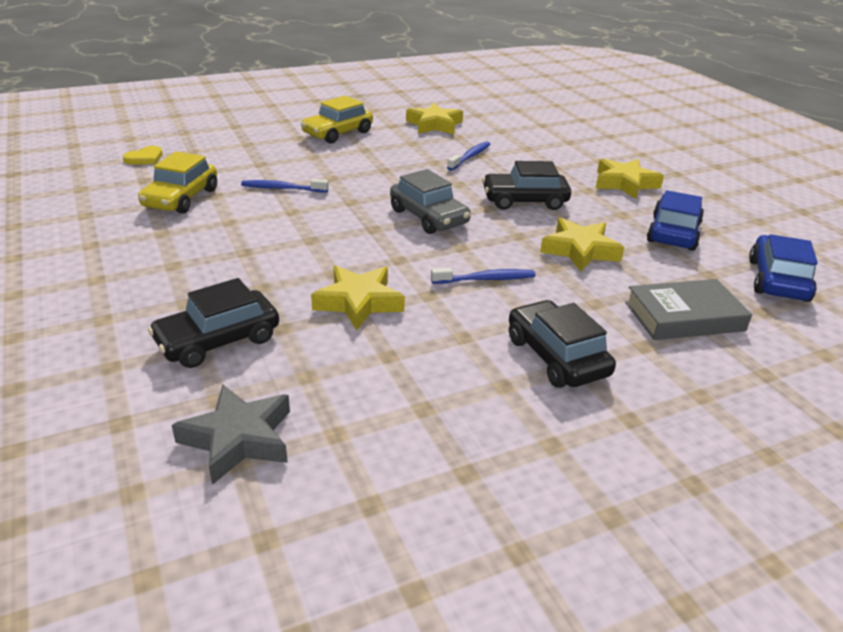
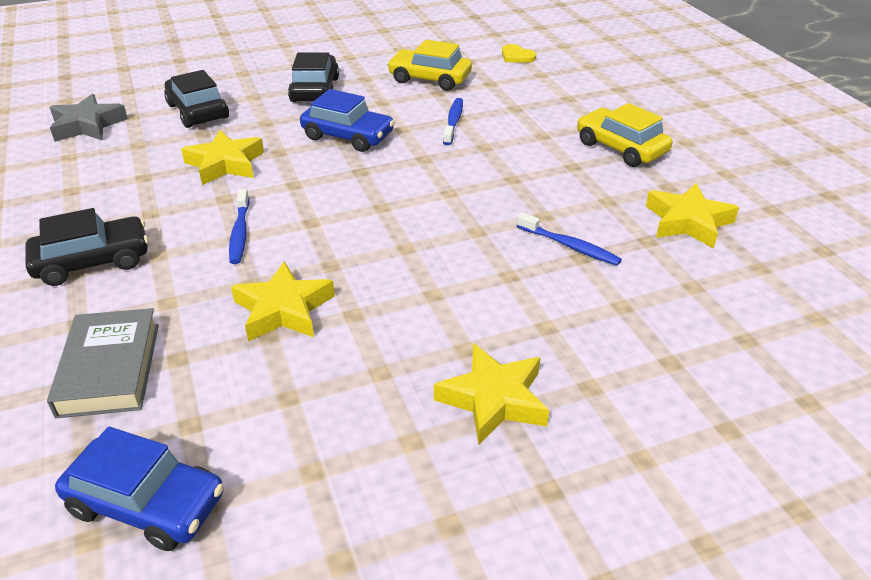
camera: 95 degrees right, 5 degrees up
grey car [390,169,471,234] -> none
black car [482,161,571,210] -> black car moved to [288,52,339,102]
blue car [647,190,704,251] -> blue car moved to [300,89,395,152]

